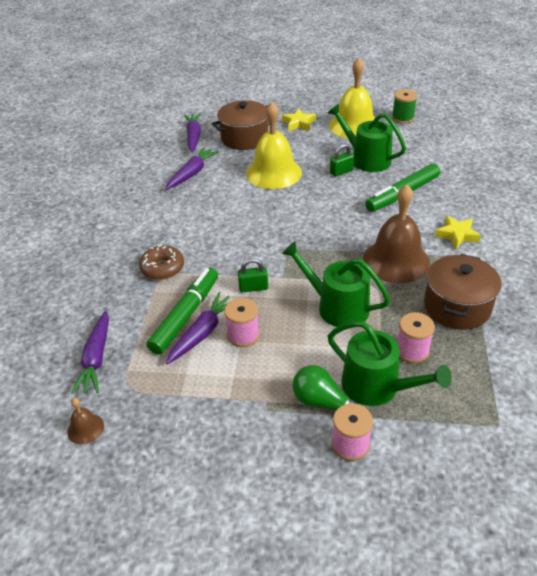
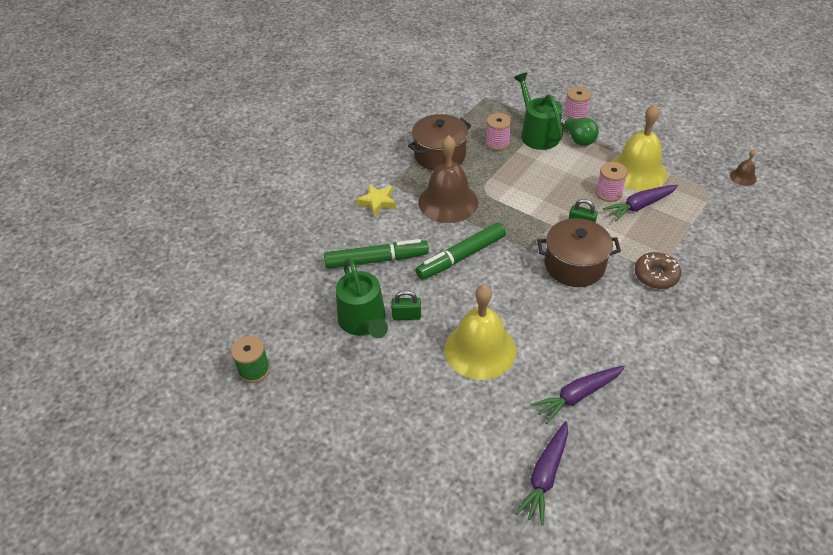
camera: 150 degrees left, 5 degrees up
purple carrot [71,311,109,394] -> none
green marker [147,267,218,355] -> green marker moved to [415,222,506,280]
brown pot [212,100,268,150] -> brown pot moved to [537,218,621,287]
yellow star [282,109,316,131] -> none
green watering can [282,241,390,327] -> none
yellow bell [329,58,375,138] -> yellow bell moved to [611,104,667,191]

